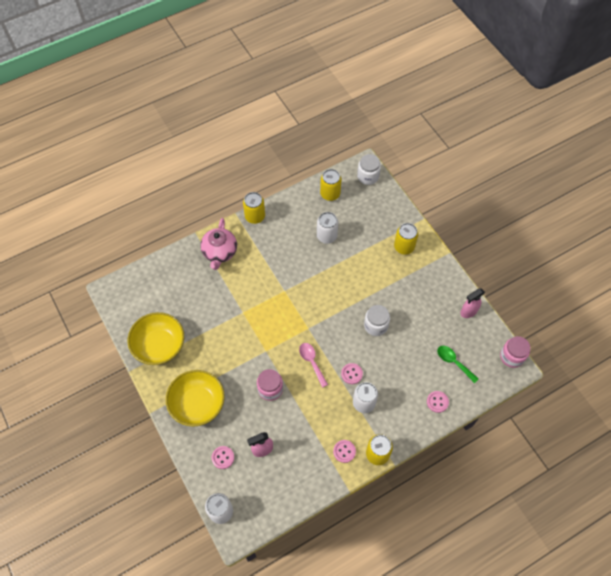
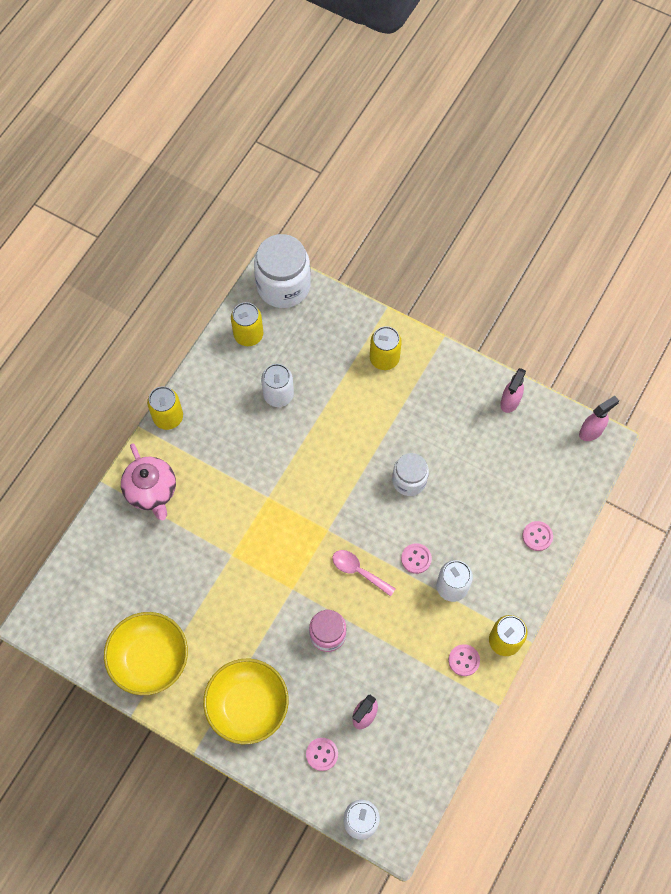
camera: 30 degrees left, 5 degrees up
white jar [357,154,381,185] -> white jar [254,234,311,308], size x1.66
green spoon [437,346,479,383] -> none
pink jar [500,336,530,368] -> pink spray bottle [579,396,619,441]

